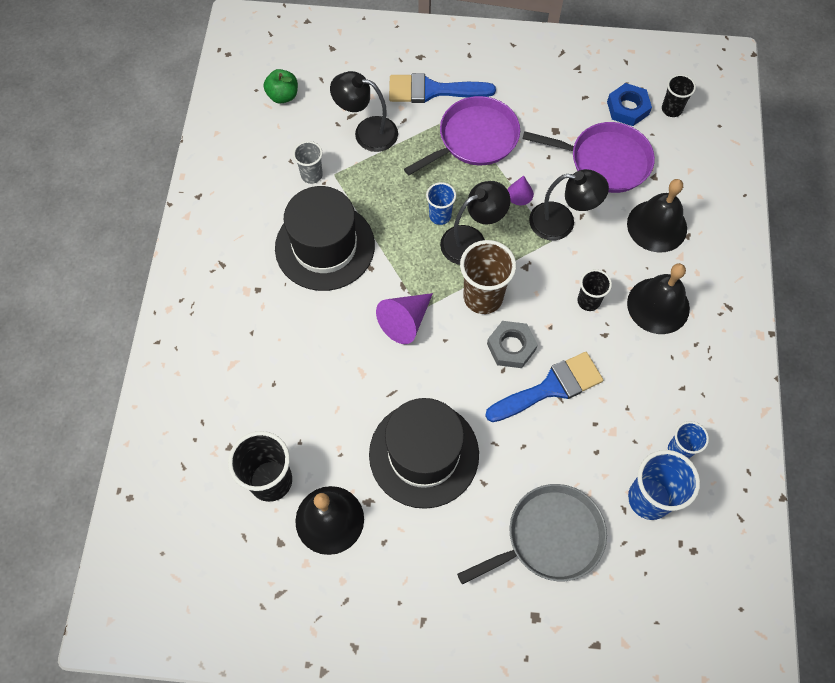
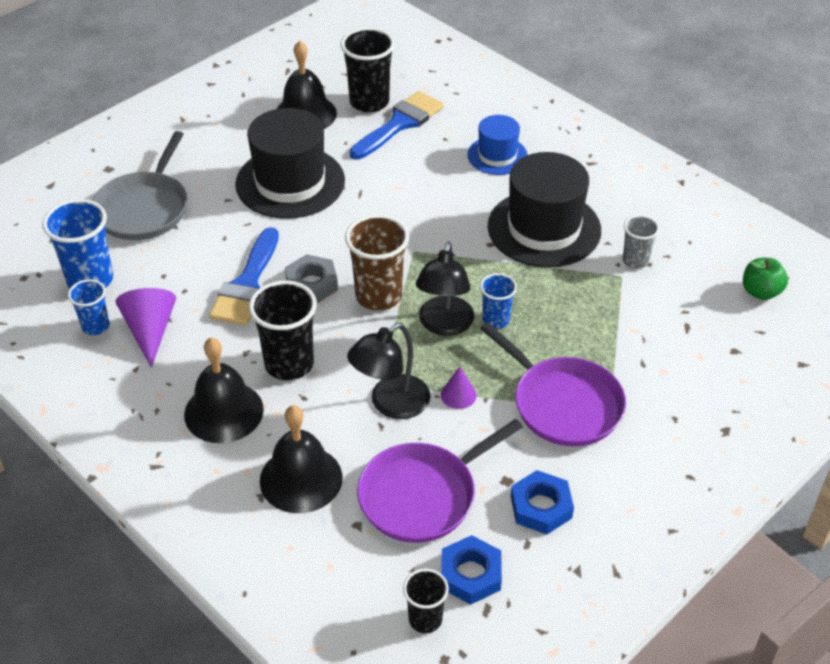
camera: 130 degrees right, 20 degrees down
black lamp [330,71,398,152] -> none
purple cone [376,293,433,344] -> purple cone moved to [116,288,176,368]
blue brush [389,73,496,103] -> blue brush moved to [350,91,444,159]
purple pan [404,96,520,175] -> purple pan turned 45 degrees counterclockwise [480,322,626,447]
black cup [577,269,612,311] -> black cup [249,280,317,380], size x1.73
none -> blue hat [467,115,528,175]
none -> blue nut [511,470,574,534]

